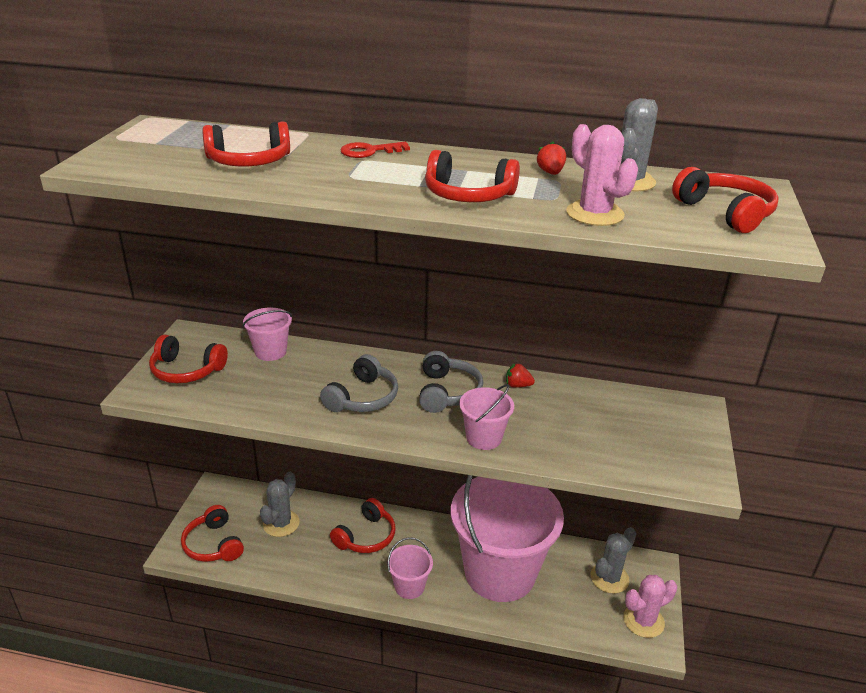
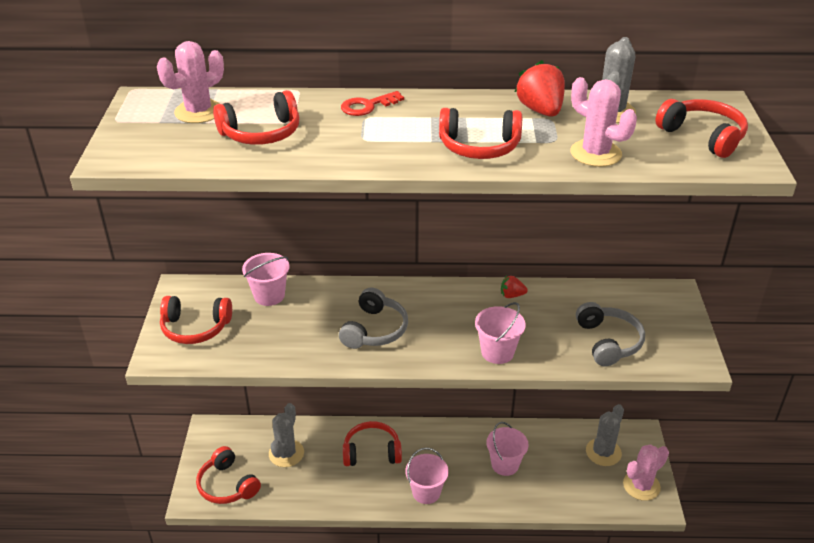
camera: 10 degrees left, 5 degrees up
red headphones [330,498,396,553] -> red headphones turned 120 degrees counterclockwise [343,421,402,466]
grey headphones [419,351,483,413] -> grey headphones moved to [576,302,645,366]
pink bucket [451,475,564,602] -> pink bucket [486,422,529,476], size x0.41
red strawberry [536,142,566,175] -> red strawberry [515,60,565,117], size x1.80
none -> pink cactus [157,41,224,123]

